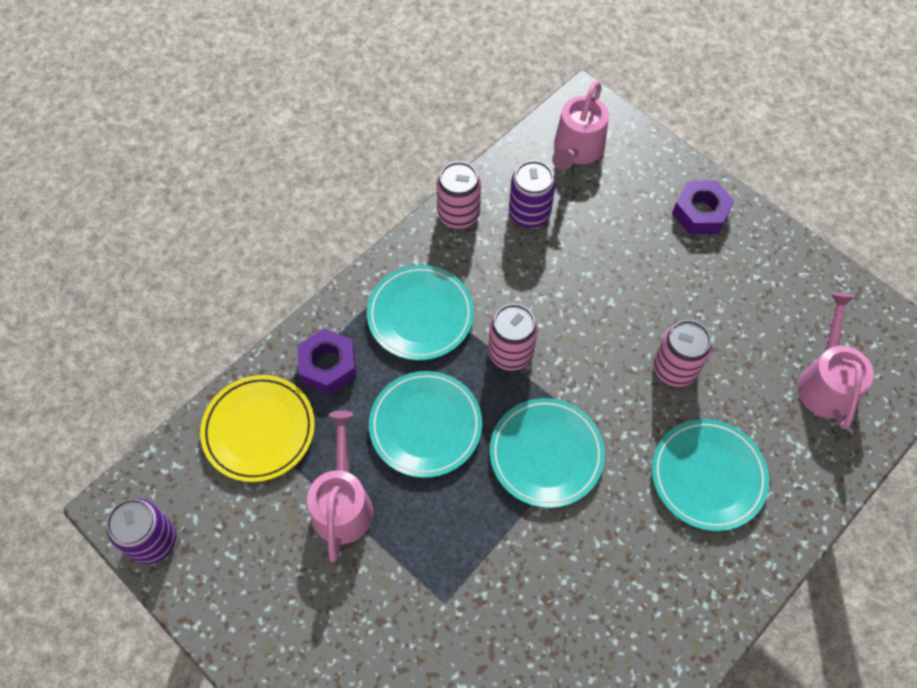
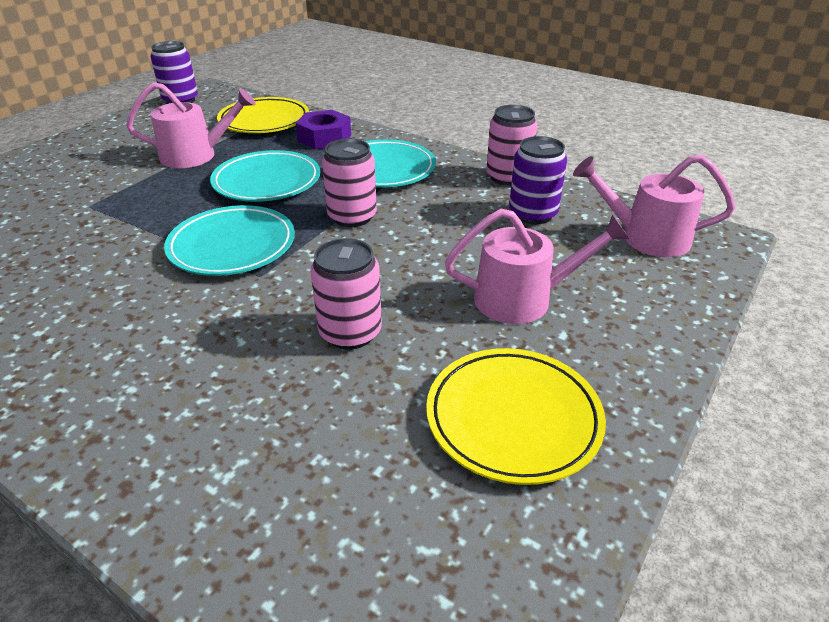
camera: 80 degrees right, 25 degrees down
turquoise plate [652,419,769,531] -> none
purple nut [672,180,734,234] -> none
pink watering can [798,292,874,429] -> pink watering can moved to [445,209,630,324]
none -> yellow plate [426,348,606,485]

